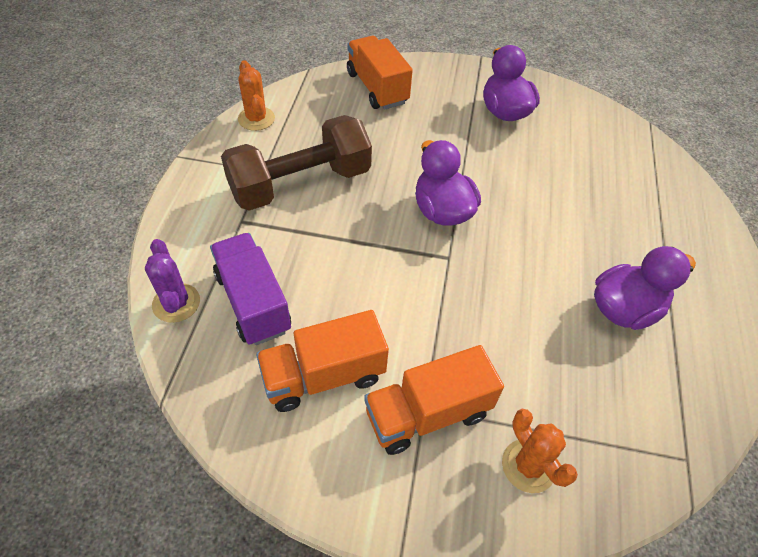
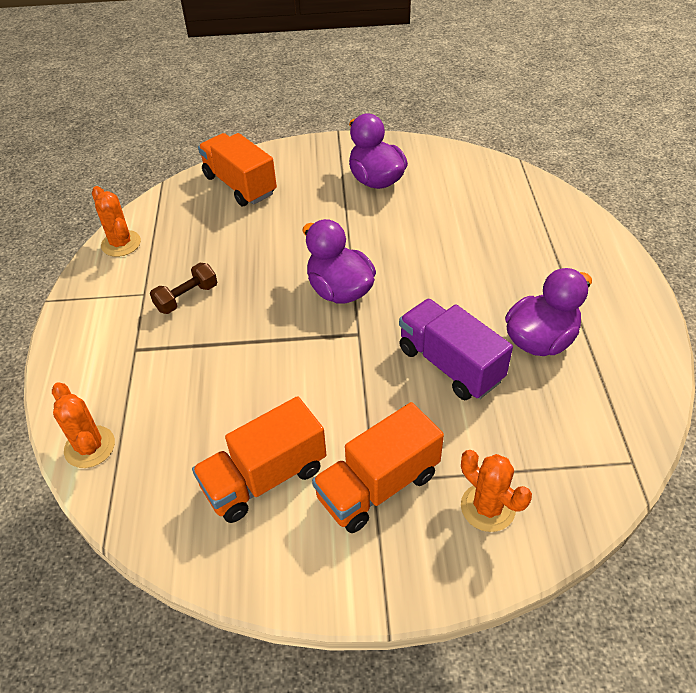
camera: 10 degrees left, 5 degrees down
purple cactus [145,239,200,323] -> orange cactus [52,382,115,468]
purple truck [210,233,291,345] -> purple truck moved to [399,299,513,400]
brown dumbbell [221,115,372,211] -> brown dumbbell [150,263,217,314], size x0.44

